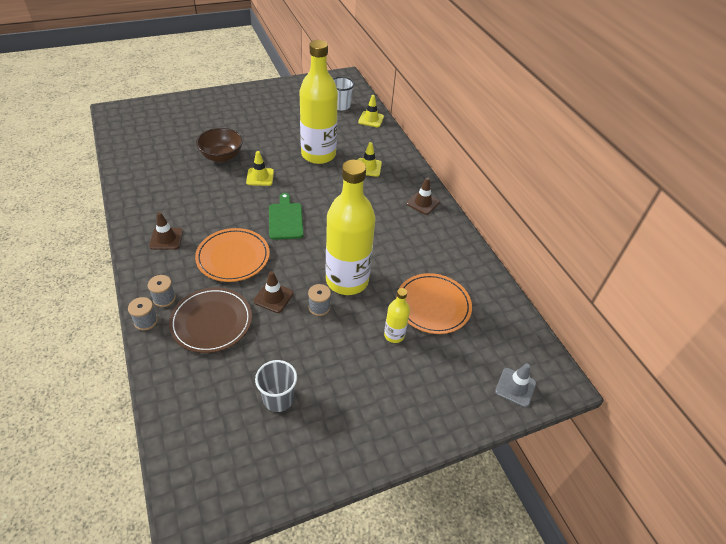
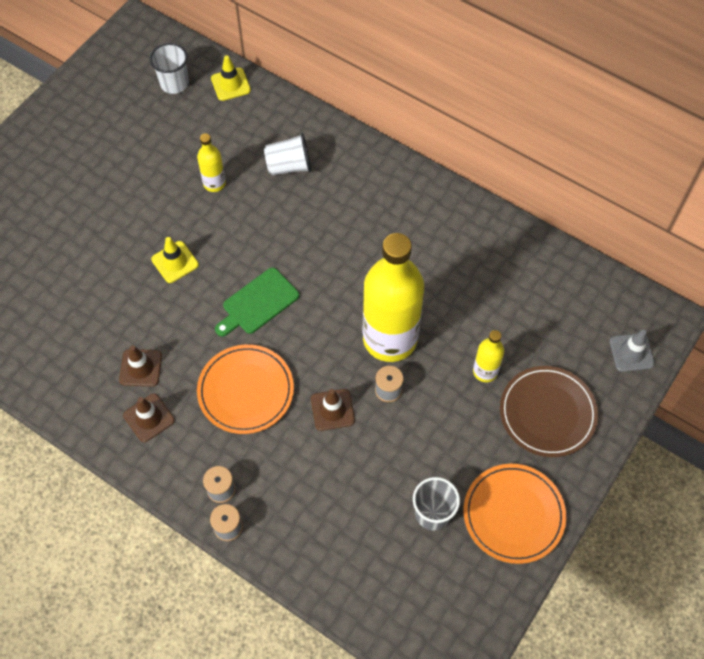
camera: 30 degrees left, 15 degrees up
brown plate [169,287,252,353] -> brown plate moved to [500,366,598,457]
brown bowl [196,128,243,162] -> none
green cutting board [269,193,304,240] -> green cutting board turned 90 degrees counterclockwise [215,268,299,336]
yellow bottle [300,40,338,164] -> yellow bottle [197,133,226,192], size x0.45
yellow traffic cone [358,142,382,177] -> white cup [264,133,311,175]
orange plate [396,273,472,334] -> orange plate moved to [464,464,566,564]
brown traffic cone [406,177,440,215] -> brown traffic cone moved to [119,345,162,387]

